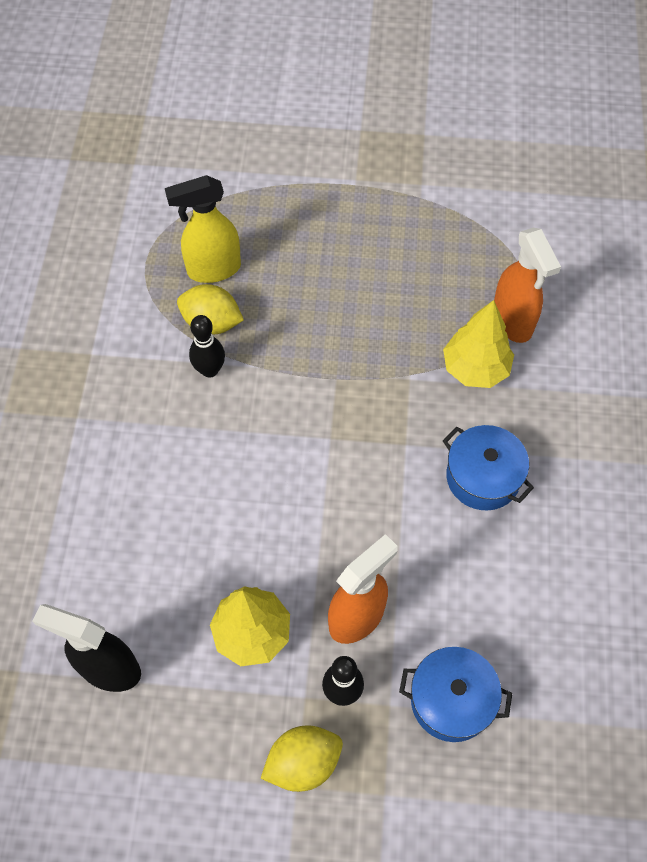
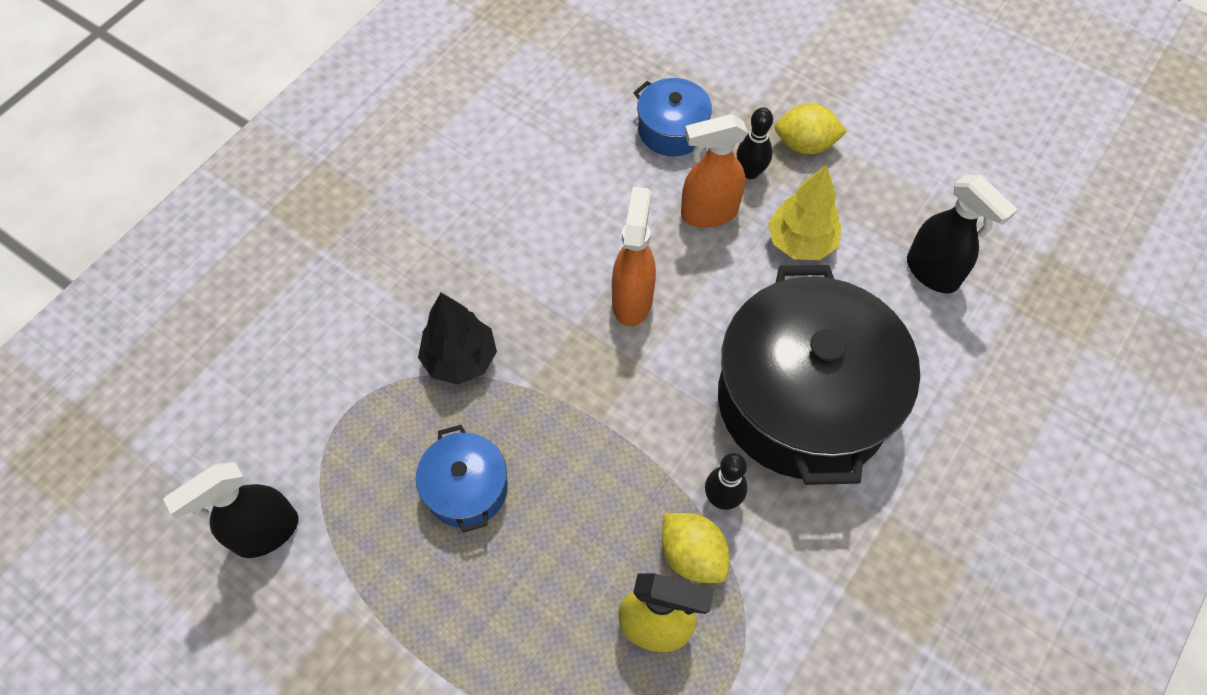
camera: 150 degrees left, 0 degrees up
yellow tree [443,300,514,388] -> black tree [418,293,497,385]
blue pot [443,425,534,510] -> blue pot moved to [416,425,508,533]
orange spray bottle [494,228,561,343] -> orange spray bottle moved to [612,187,656,326]
none -> black spray bottle [163,462,298,558]
none -> black pot [718,265,920,485]

